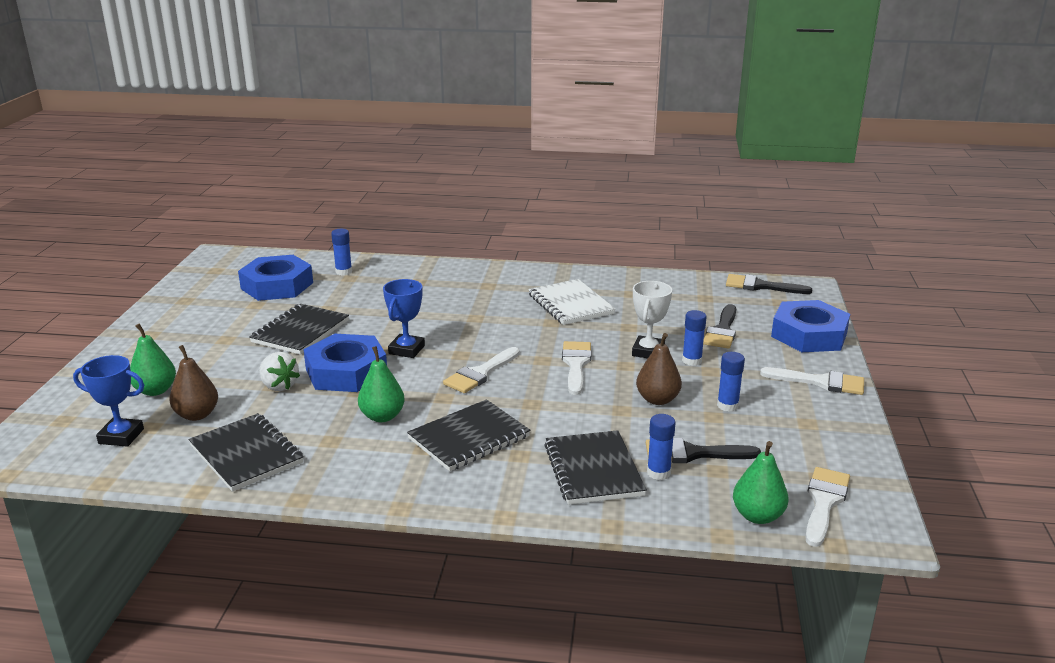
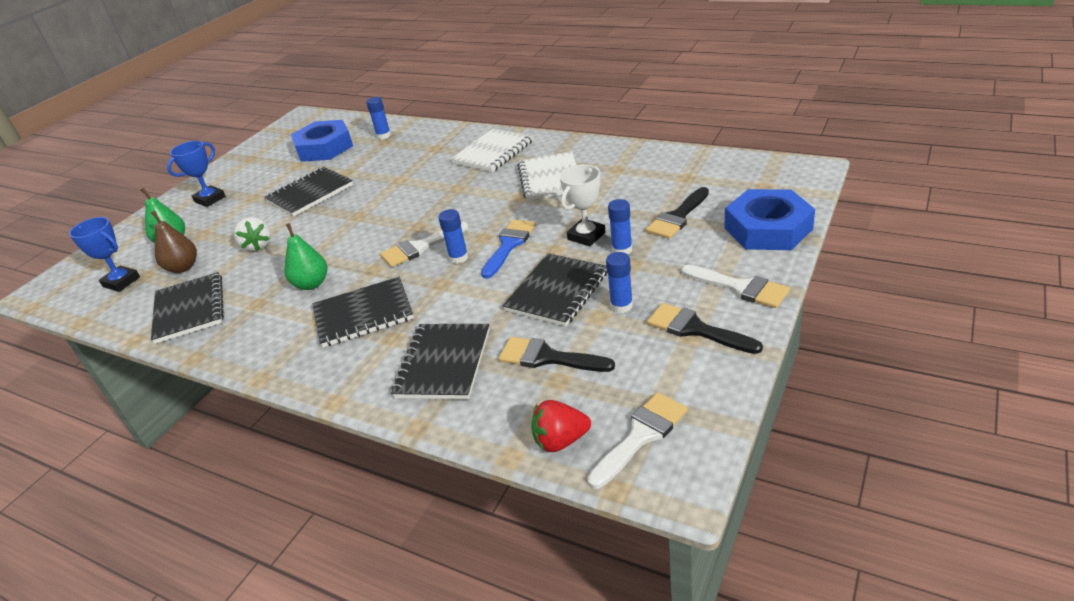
camera: 25 degrees right, 10 degrees up
blue nut [303,334,387,392] -> none
blue trophy [383,279,425,358] -> blue trophy moved to [167,141,226,207]
white brush [562,341,591,395] -> blue brush [481,219,536,279]
brown pear [636,333,682,405] -> black notebook [503,253,607,326]
blue glue stick [647,414,676,480] -> blue glue stick moved to [438,209,468,264]
black brush [726,274,812,294] -> black brush moved to [647,303,763,354]
green pear [733,441,788,524] -> red strawberry [531,400,591,452]
none -> white notebook [451,129,533,172]

